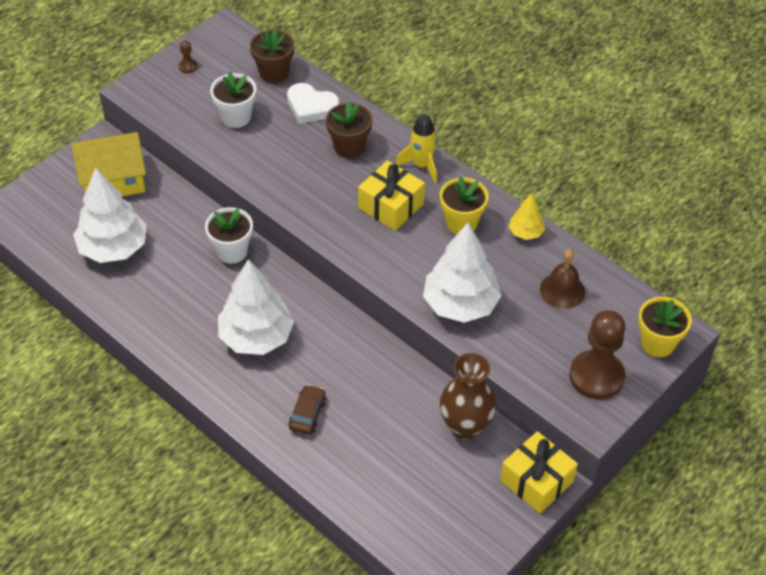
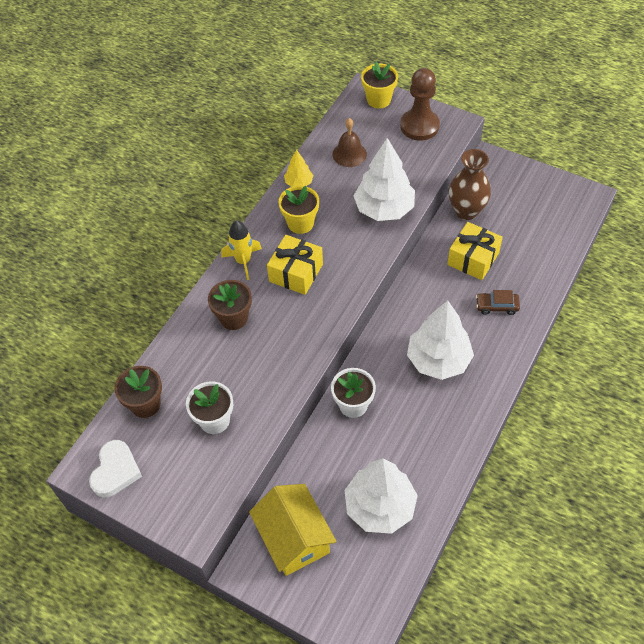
camera: 100 degrees left, 5 degrees up
brown pawn [179,40,198,73] -> none
white heart [287,83,339,124] -> white heart moved to [89,440,142,497]
yellow gift [500,431,578,514] -> yellow gift moved to [447,222,503,280]

